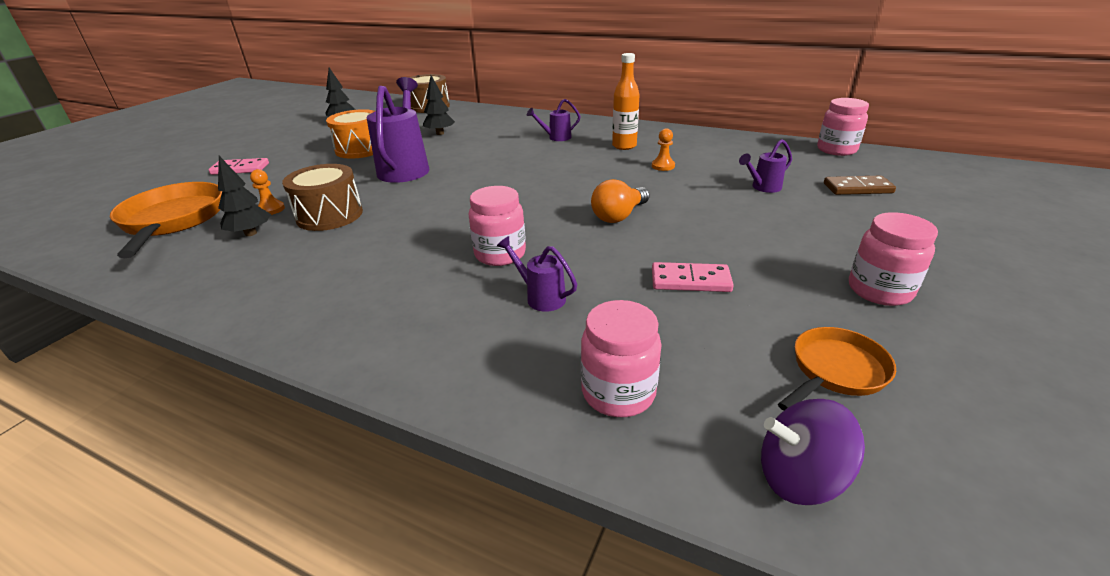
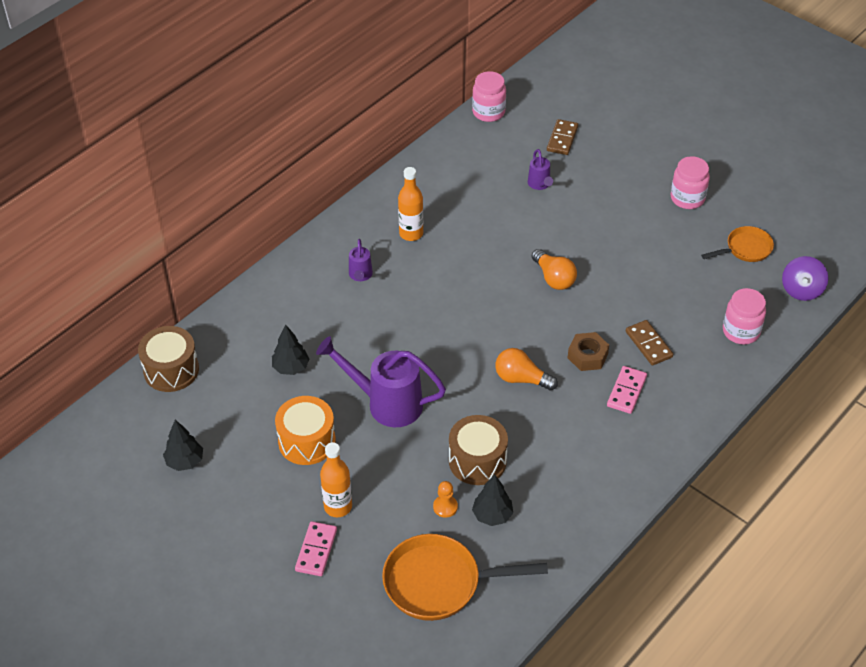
camera: 75 degrees left, 15 degrees up
pink jar [469,186,526,266] -> brown nut [568,332,609,371]
purple watering can [497,236,577,312] -> brown domino [626,320,673,366]
orange pawn [652,128,675,171] -> none
pink domino [652,262,734,292] -> pink domino moved to [607,366,647,414]
orange pan [778,327,896,411] -> orange pan turned 90 degrees clockwise [701,226,774,262]
none -> orange bottle [320,442,352,517]
none -> orange light bulb [495,348,558,390]

